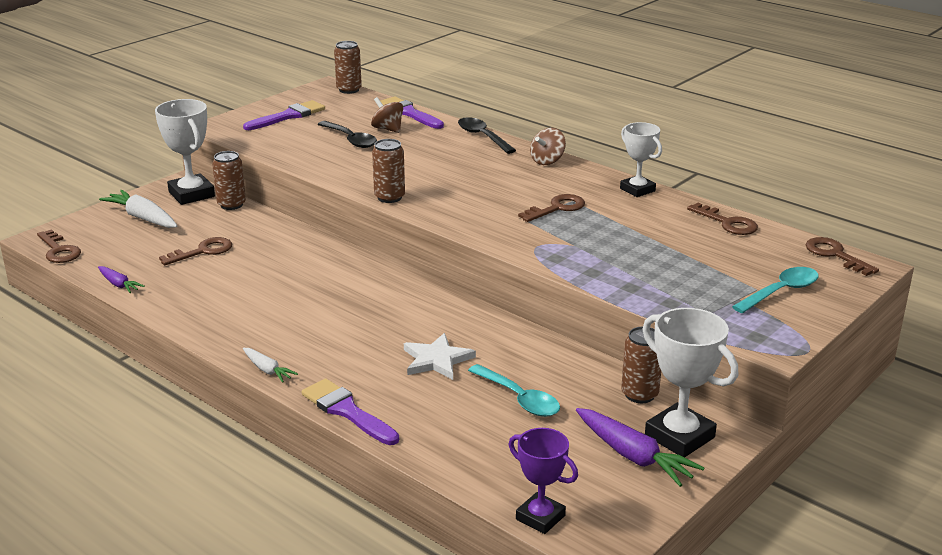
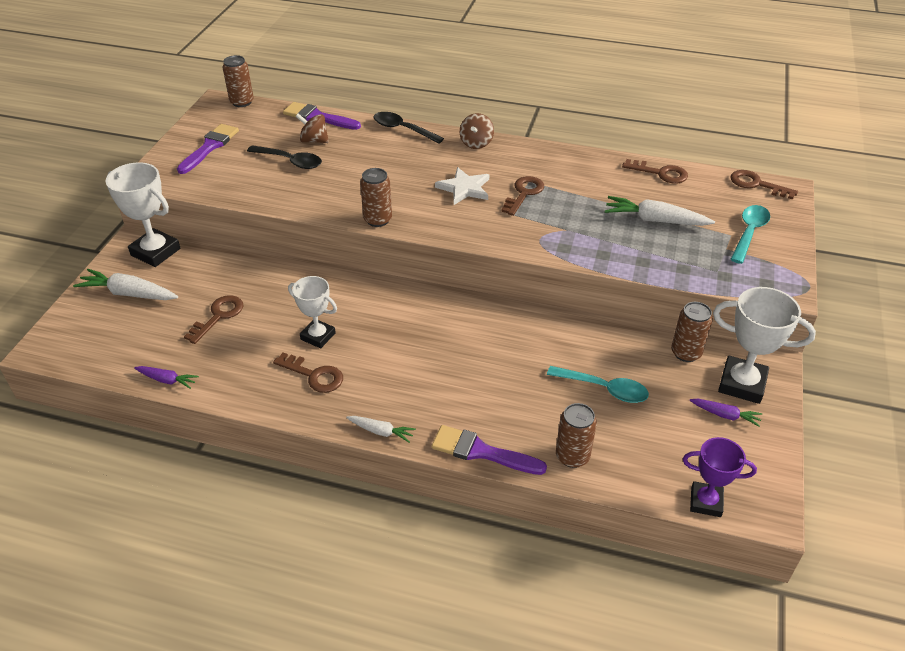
camera: 25 degrees left, 15 degrees up
brown key [37,229,81,263] -> brown key moved to [273,353,343,393]
brown can [212,151,246,210] -> brown can moved to [556,403,597,468]
white star [404,333,476,380] -> white star moved to [435,167,490,205]
purple carrot [576,408,704,487] -> purple carrot [689,399,762,427], size x0.57
white trophy [620,122,662,197] -> white trophy moved to [288,276,337,348]
none -> white carrot [604,196,715,226]

